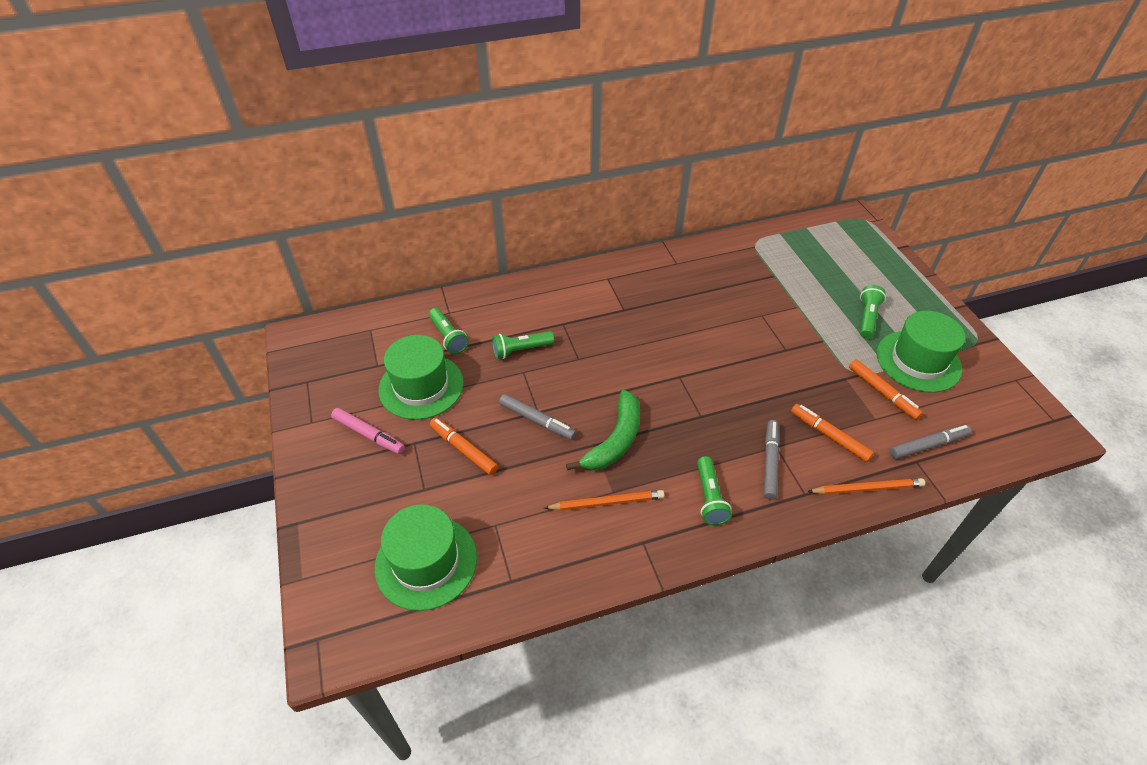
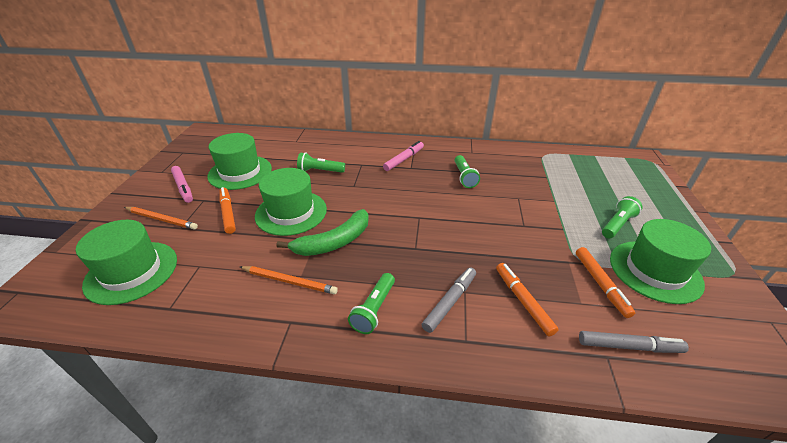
camera: 25 degrees right, 10 degrees down
green flashlight [429,308,469,354] -> green flashlight moved to [455,155,480,188]
grey marker [499,394,576,440] -> green hat [255,168,327,236]
orange pencil [807,478,925,495] -> orange pencil moved to [124,207,198,230]
none -> pink marker [383,141,424,171]

